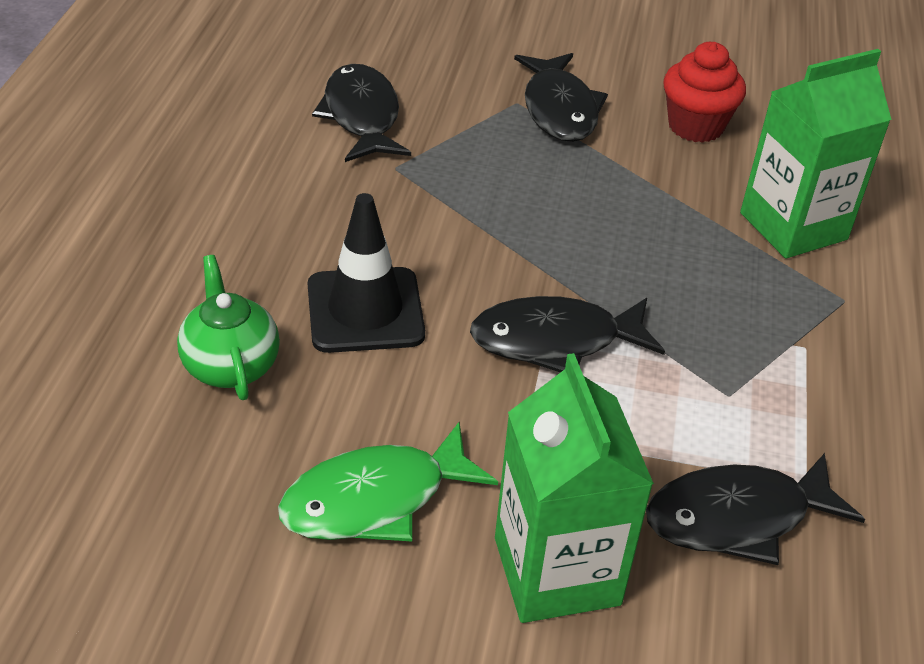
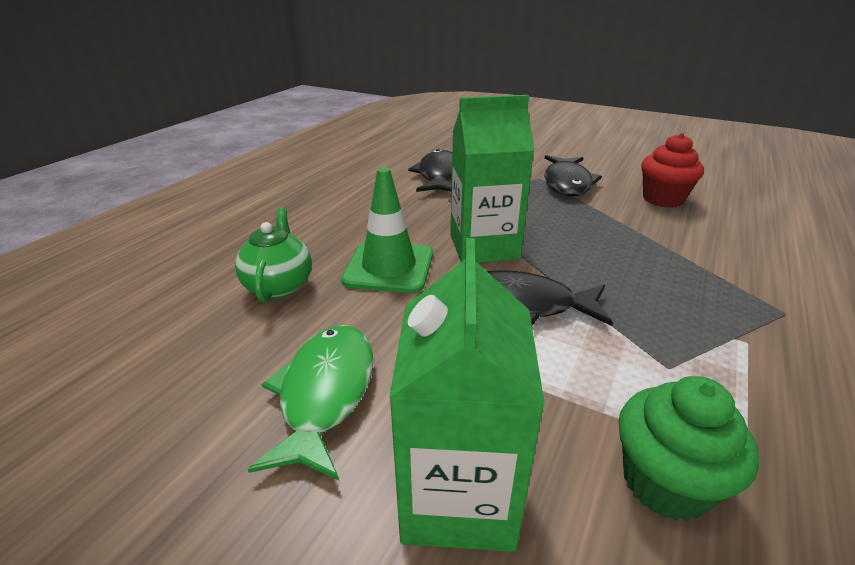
camera: 20 degrees right, 10 degrees down
green fish [278,422,498,541] -> green fish turned 105 degrees clockwise [248,325,374,481]
black traffic cone [308,193,425,353] -> green traffic cone [341,167,433,293]
black fish [646,453,865,565] -> green cupcake [618,376,759,521]
green carton [740,49,892,259] -> green carton moved to [450,95,534,263]

